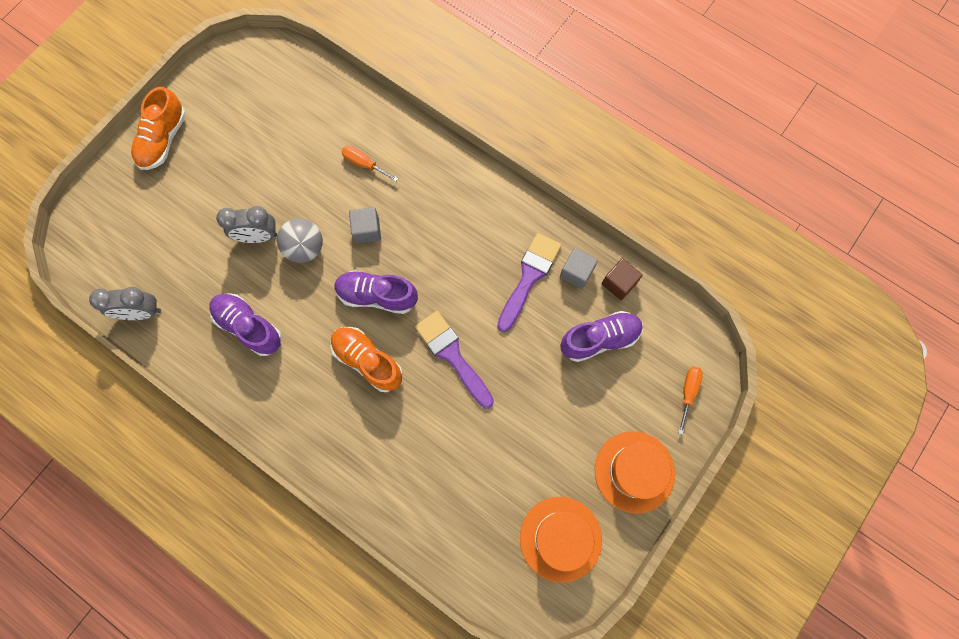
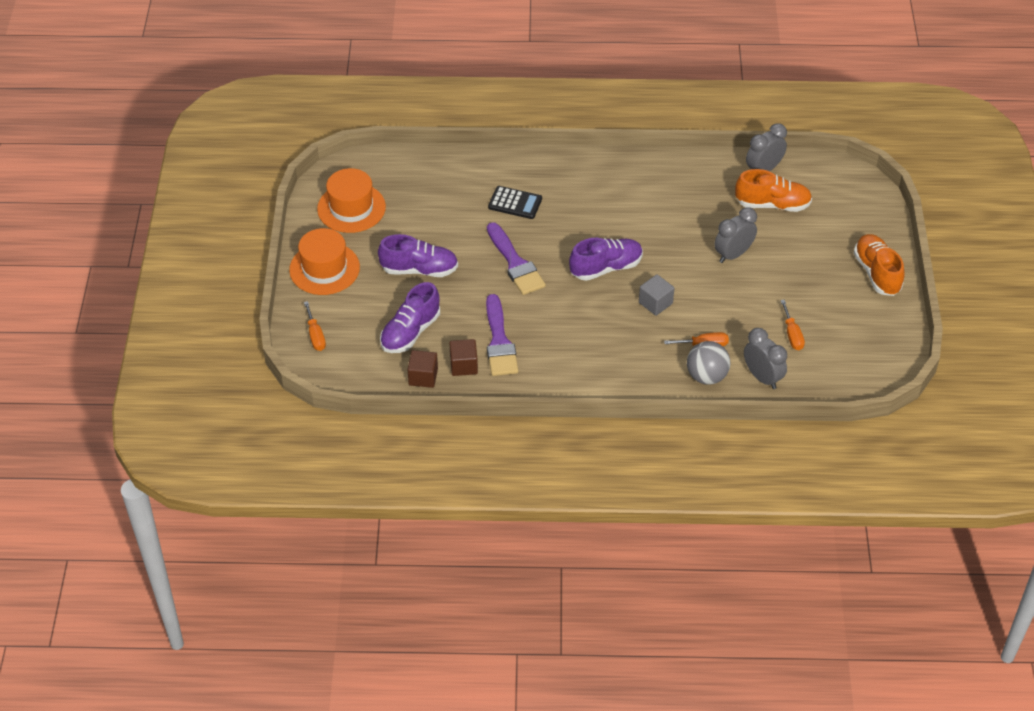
camera: 145 degrees right, 25 degrees down
purple shoe [209,293,282,356] -> purple shoe moved to [378,234,458,277]
grey ball [277,218,323,263] -> grey ball moved to [687,341,731,385]
orange shoe [330,327,402,392] -> orange shoe moved to [735,169,812,212]
purple brush [415,311,494,409] -> purple brush turned 45 degrees clockwise [487,222,546,295]
grey cube [560,248,598,289] -> brown cube [450,339,478,376]
none -> black calculator [488,186,542,219]
none -> grey clock [744,328,787,389]
none -> orange screwdriver [780,300,805,350]

